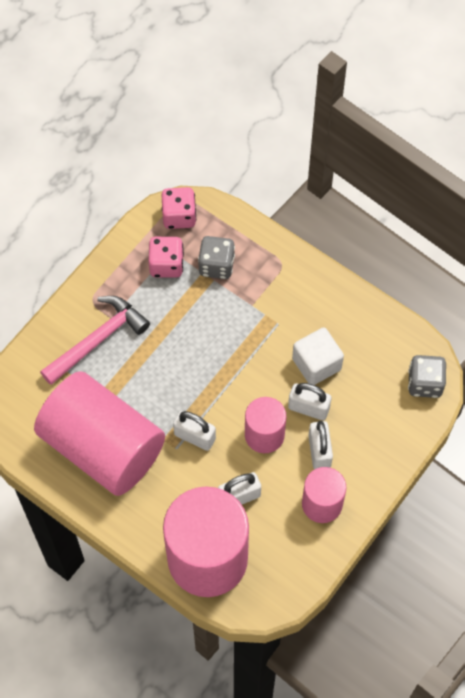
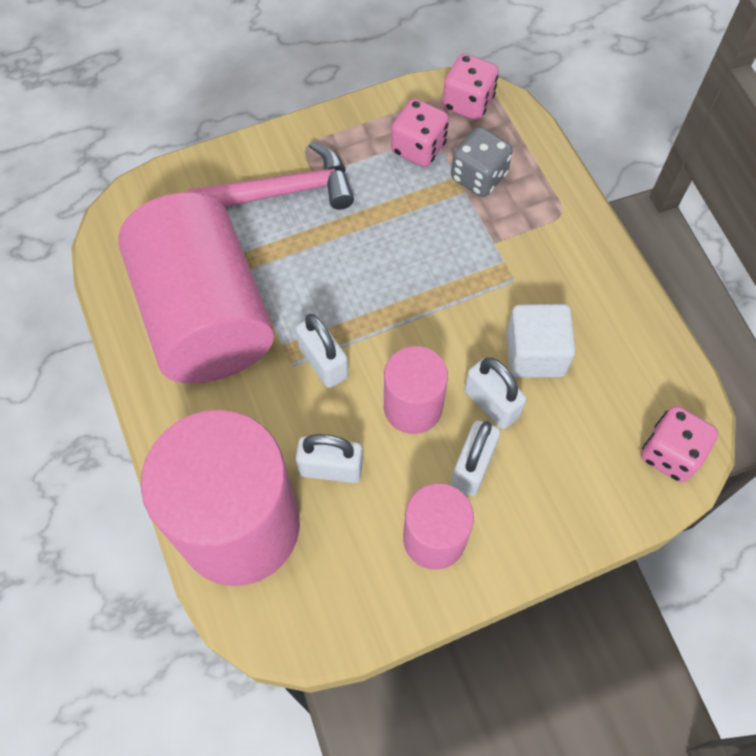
camera: 30 degrees right, 0 degrees up
grey dice [408,355,446,398] -> pink dice [641,406,718,482]

